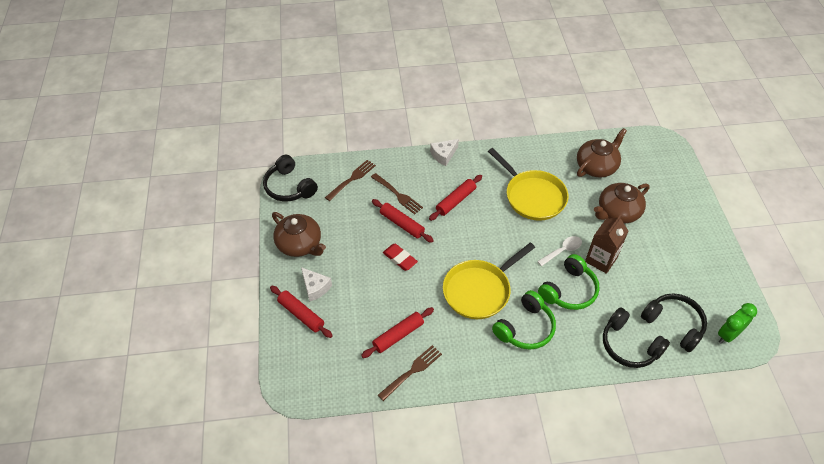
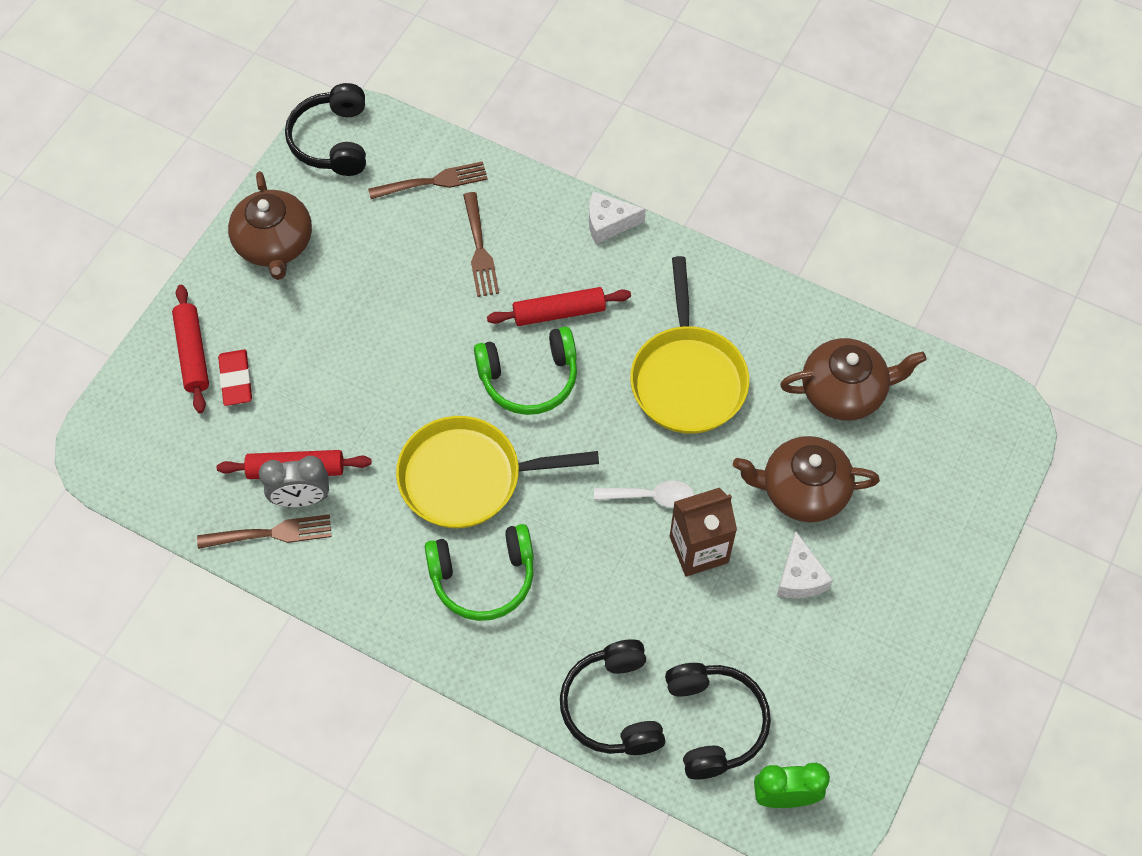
camera: 35 degrees right, 10 degrees up
white cheese [301,267,332,302] -> white cheese moved to [777,531,833,599]
red rolling pin [372,199,434,243] -> none
red eraser [383,244,418,271] -> red eraser moved to [218,349,252,406]
green headphones [538,254,600,310] -> green headphones moved to [474,327,577,415]
none -> grey clock [259,456,329,507]

